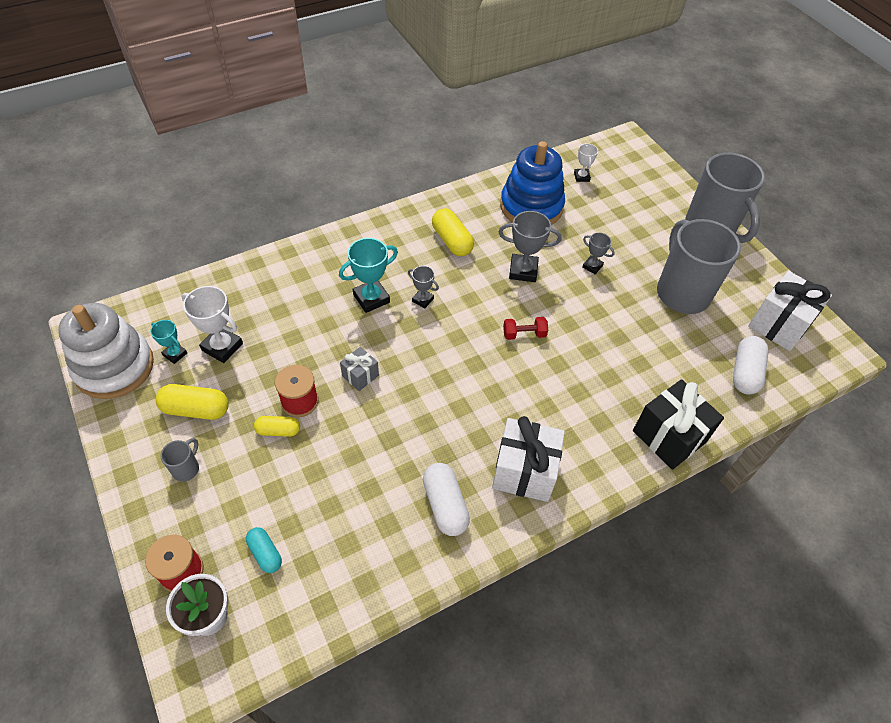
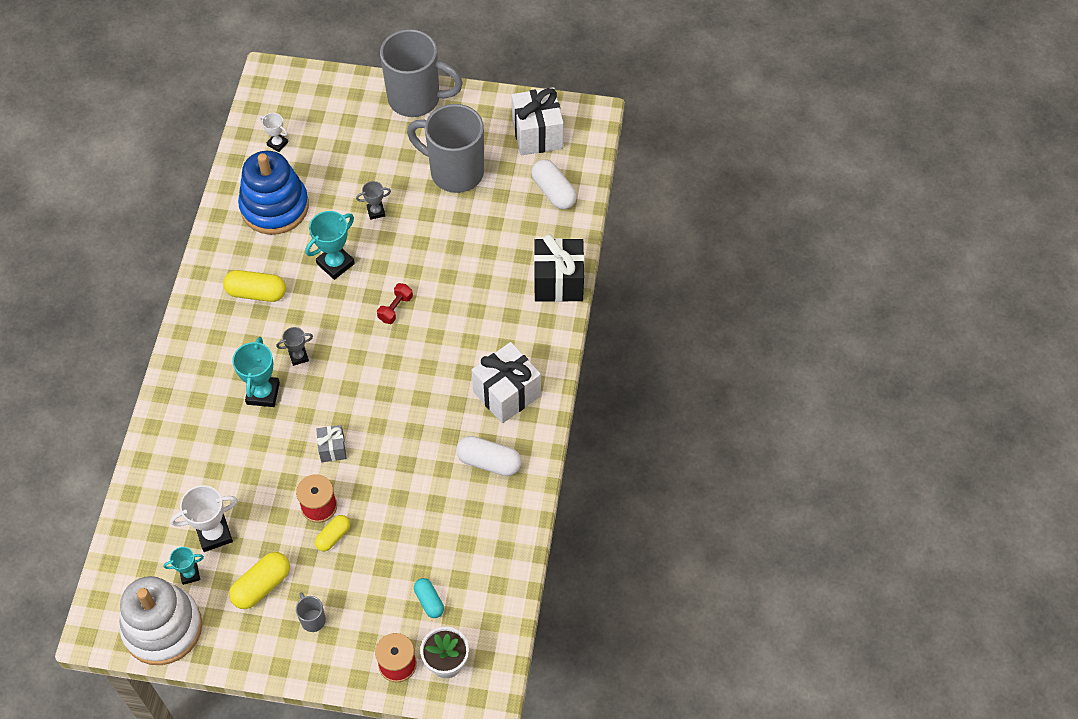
camera: 50 degrees left, 5 degrees up
turquoise capsule [246,527,282,573] -> turquoise capsule turned 60 degrees clockwise [414,578,444,618]
grey trophy [498,211,562,282] -> turquoise trophy [305,211,355,280]

